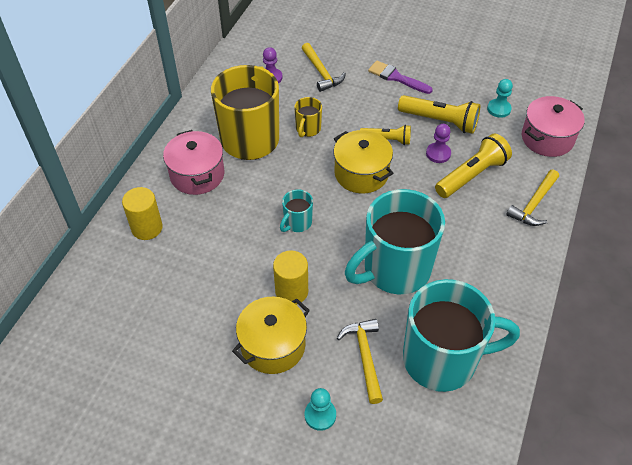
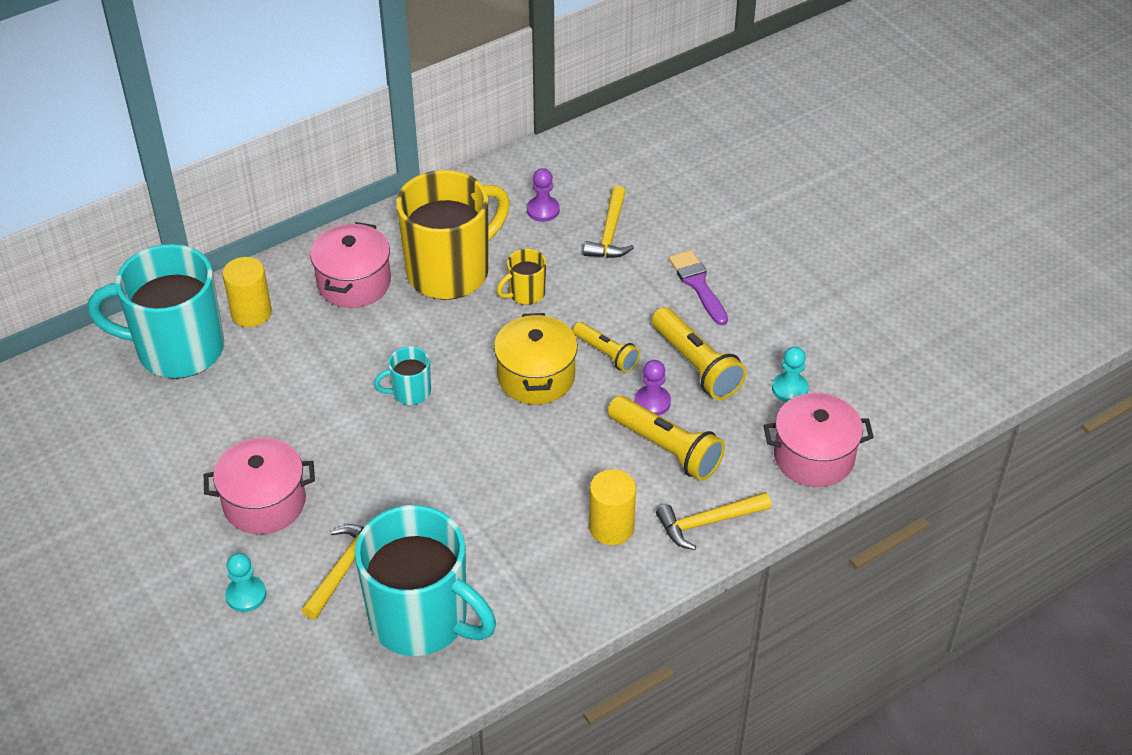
camera: 35 degrees right, 5 degrees down
yellow pot [232,297,310,374] -> pink pot [204,438,315,534]
yellow cylinder [273,251,308,305] -> yellow cylinder moved to [589,469,636,545]
turquoise mug [345,189,445,294] -> turquoise mug moved to [88,244,224,379]
yellow flashlight [435,133,512,198] -> yellow flashlight turned 45 degrees clockwise [608,396,725,481]

